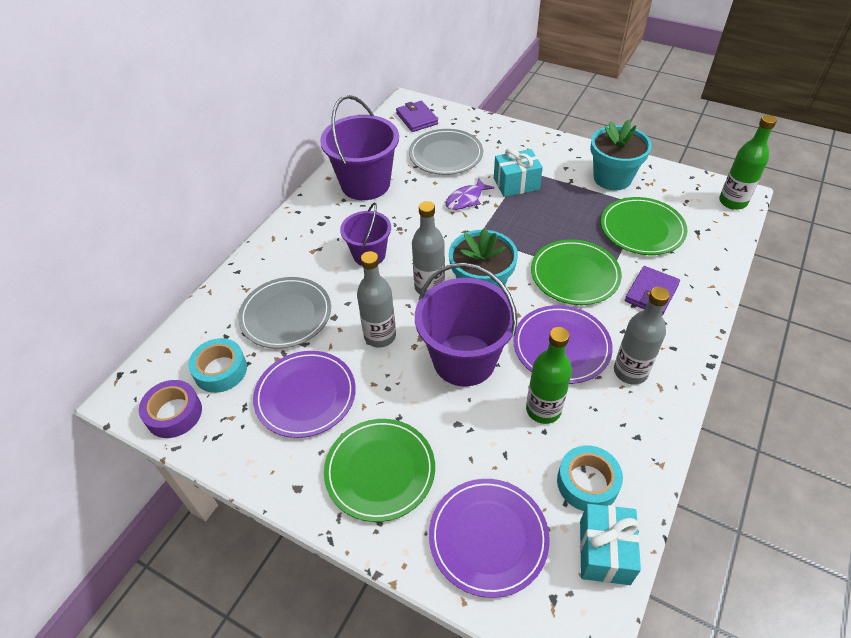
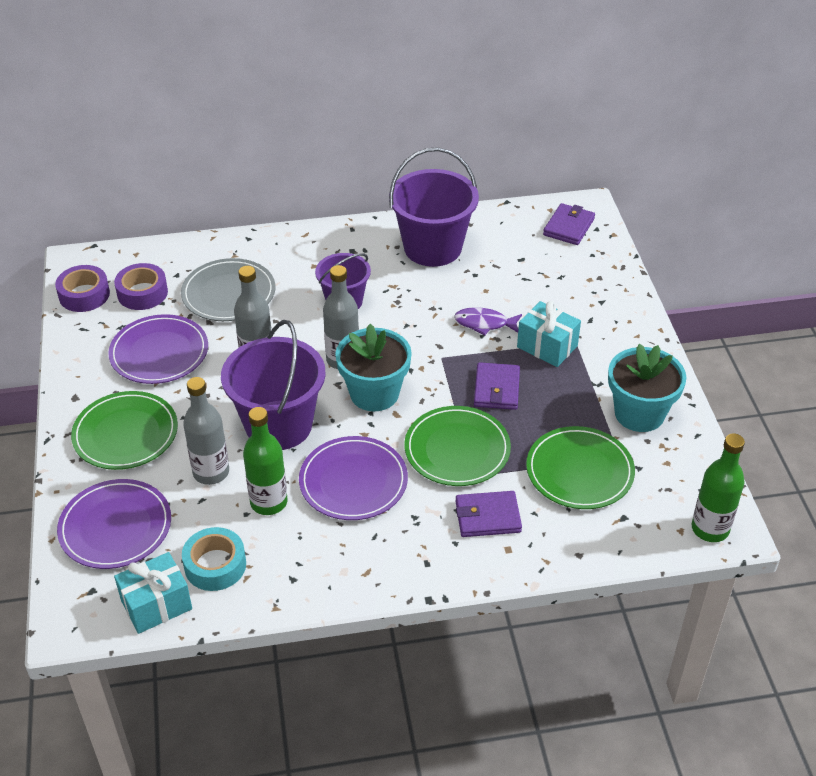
camera: 50 degrees right, 5 degrees down
turquoise tape [188,338,247,393] -> purple tape [114,263,168,310]
grey plate [409,129,483,175] -> none
grey bottle [614,287,670,385] -> grey bottle moved to [183,377,229,485]
none -> purple wallet [474,362,520,410]

